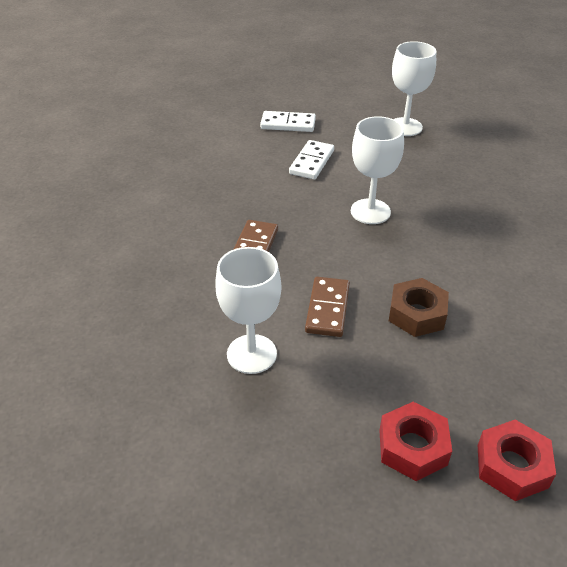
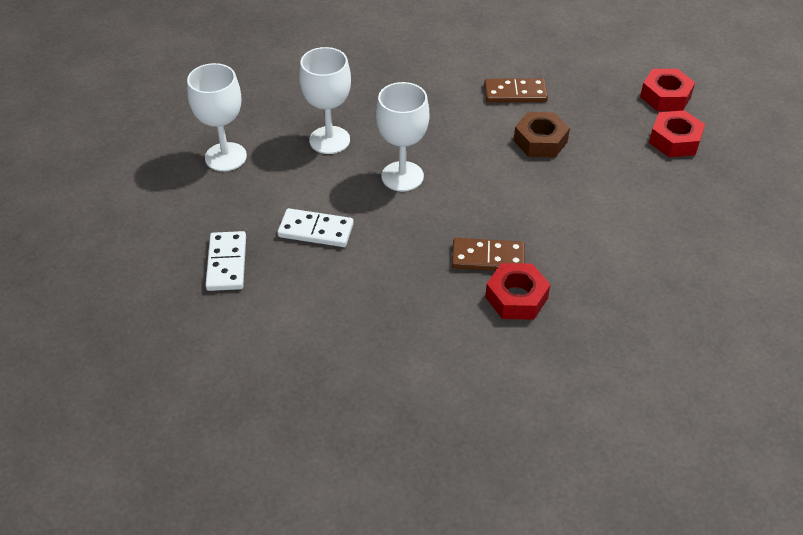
camera: 100 degrees left, 5 degrees up
white goblet [215,247,281,374] -> white goblet moved to [299,47,351,154]
brown domino [305,277,350,337] -> brown domino moved to [484,78,548,103]
none -> red nut [485,263,550,320]

